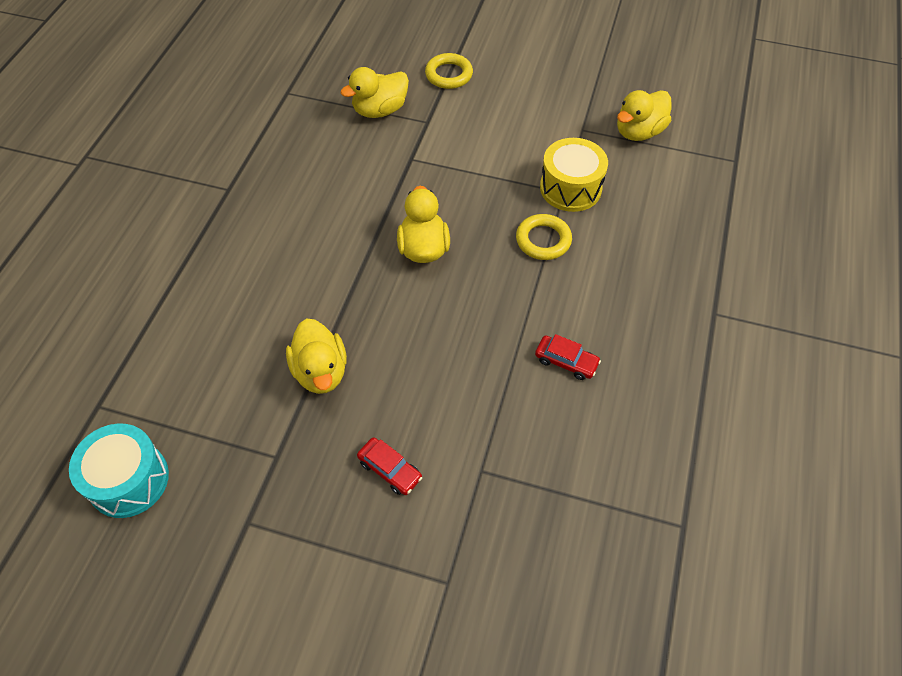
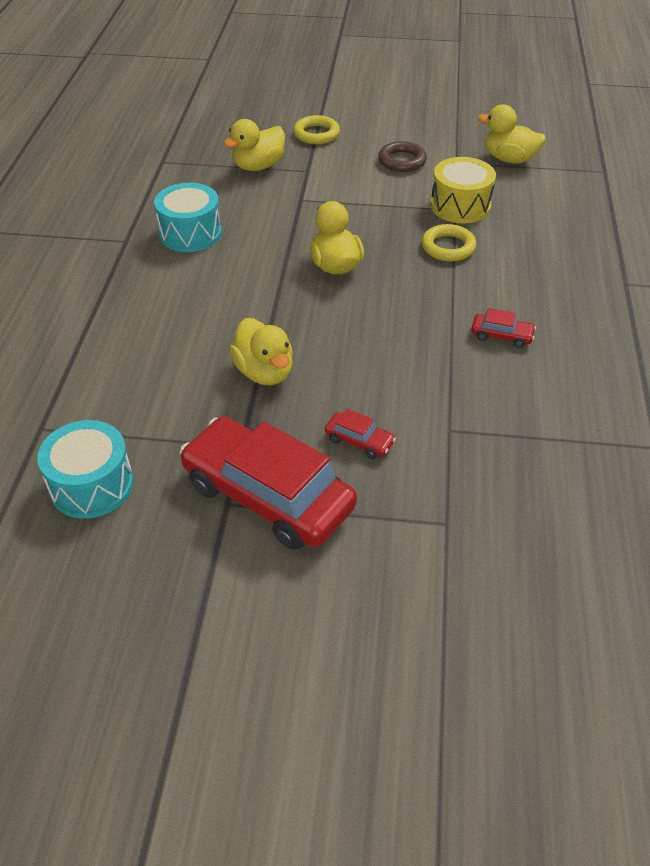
camera: 10 degrees left, 10 degrees down
yellow duck [617,90,672,141] -> yellow duck turned 75 degrees clockwise [477,104,546,164]
none -> turquoise drum [154,183,222,252]
none -> red car [180,417,357,550]
none -> brown ring [378,141,427,172]

